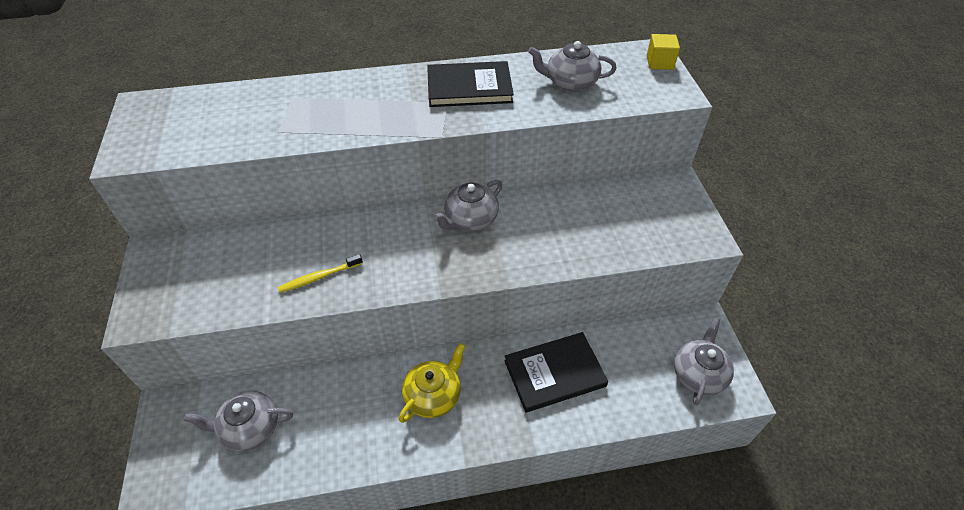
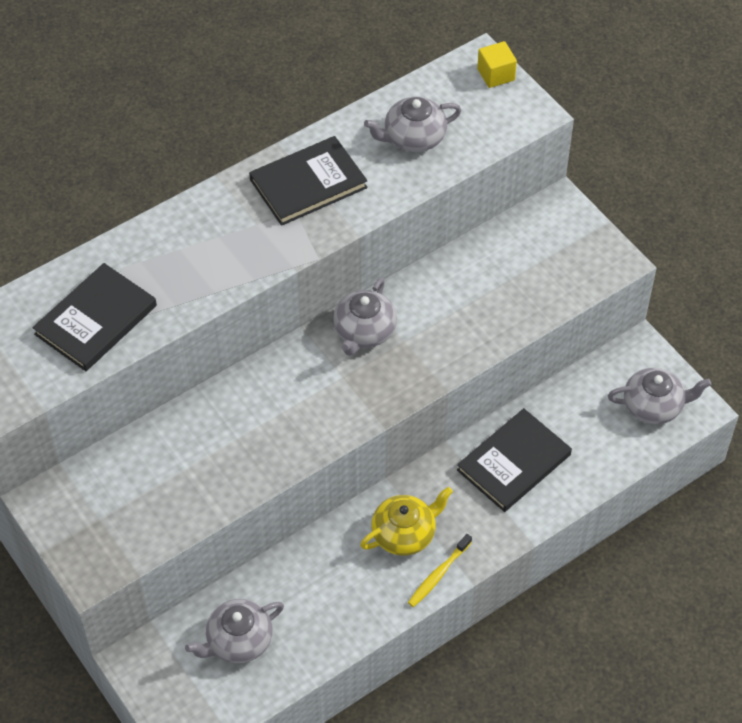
camera: 25 degrees left, 5 degrees up
yellow toothbrush [278,254,363,293] -> yellow toothbrush moved to [408,534,472,607]
yellow teapot [399,343,465,423] -> yellow teapot turned 45 degrees clockwise [360,487,453,556]
grey teapot [674,317,734,405] -> grey teapot turned 90 degrees clockwise [608,368,711,424]
none -> black book [32,263,157,371]

